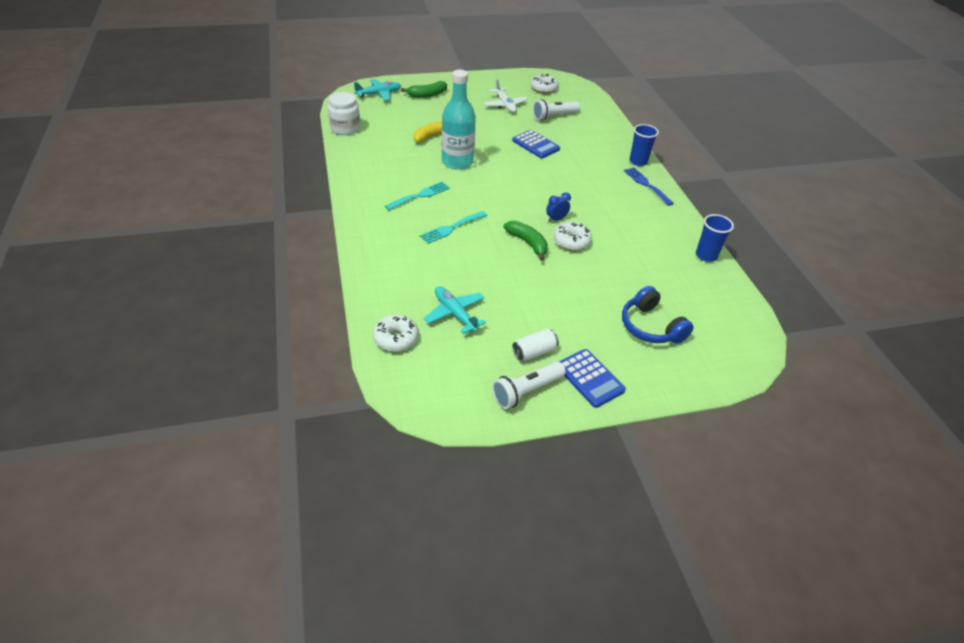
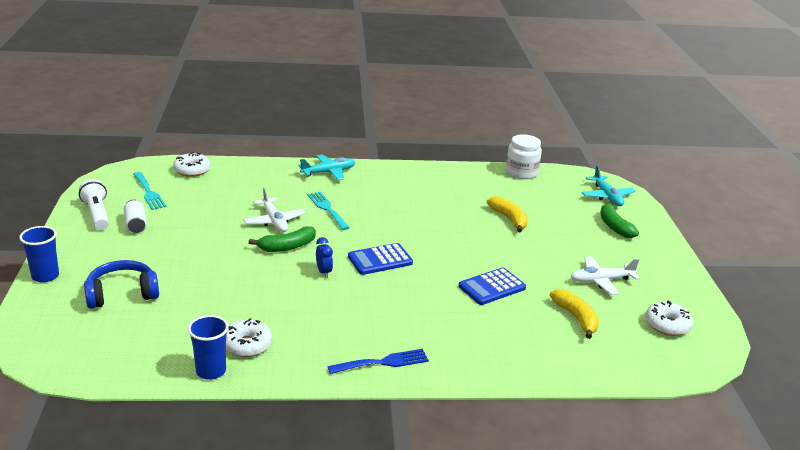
camera: 100 degrees right, 15 degrees down
turquoise fork [385,182,450,210] -> turquoise fork moved to [133,172,166,210]
turquoise plane [424,286,486,334] -> turquoise plane moved to [299,154,355,180]
turquoise bottle [442,70,476,170] -> none
white flashlight [533,99,580,121] -> yellow banana [550,289,599,339]
white donut [554,222,592,251] -> white donut moved to [226,318,272,357]
blue calculator [559,349,626,408] -> blue calculator moved to [348,243,413,275]
blue cup [629,124,659,166] -> blue cup moved to [19,226,59,283]
none -> white plane [243,187,306,232]

